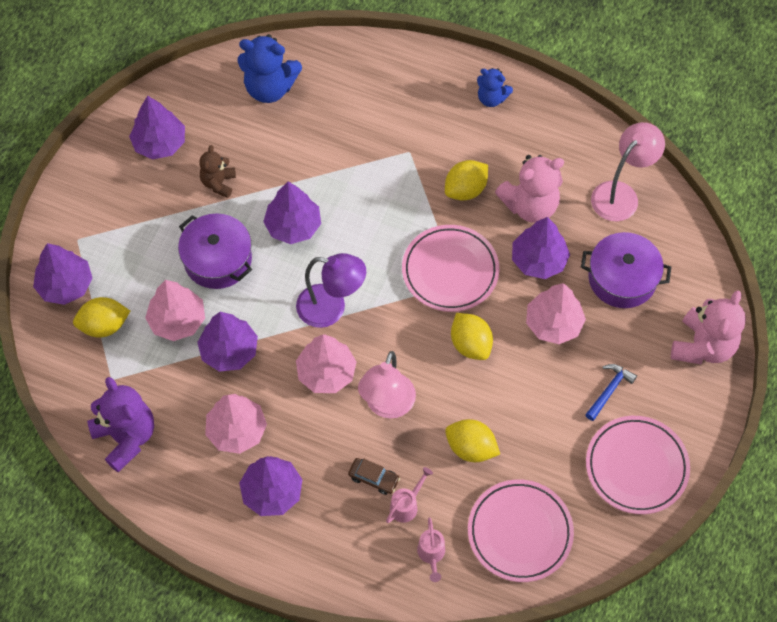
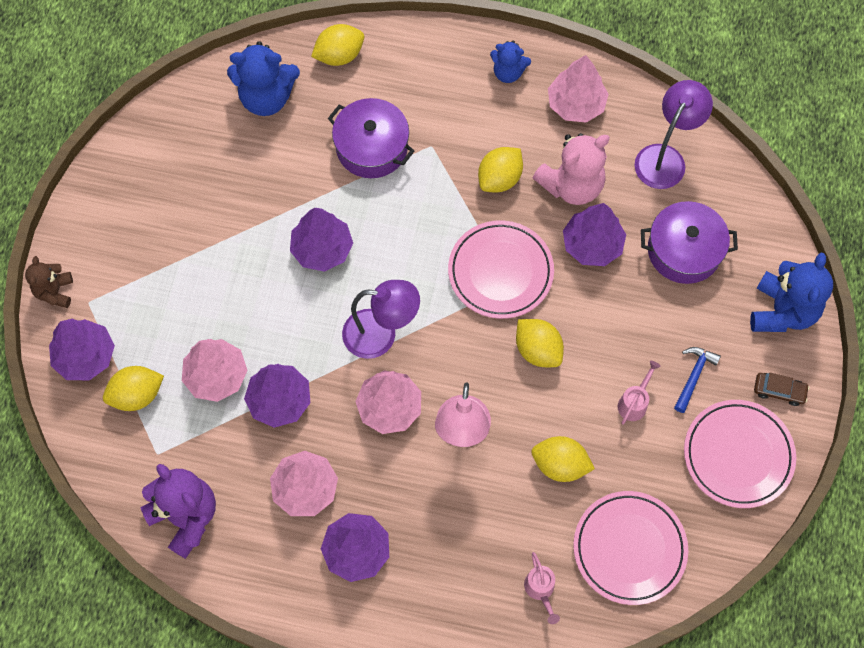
camera: 10 degrees left, 5 degrees up
purple tree [129,96,185,160] -> none
purple pot [178,213,252,289] -> purple pot moved to [328,98,414,178]
brown teddy bear [199,145,236,198] -> brown teddy bear moved to [25,256,73,308]
brown car [348,458,400,495] -> brown car moved to [754,373,809,406]
pink watering can [386,467,433,523] -> pink watering can moved to [618,361,661,425]
pink tree [526,283,586,344] -> pink tree moved to [548,55,609,123]
pink lamp [591,122,665,221] -> purple lamp [634,80,713,189]
pink teddy bear [671,290,746,364] -> blue teddy bear [750,252,833,332]
none -> yellow lemon [311,24,364,66]

